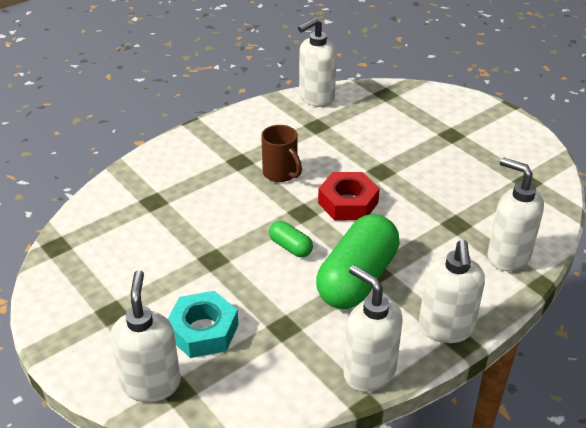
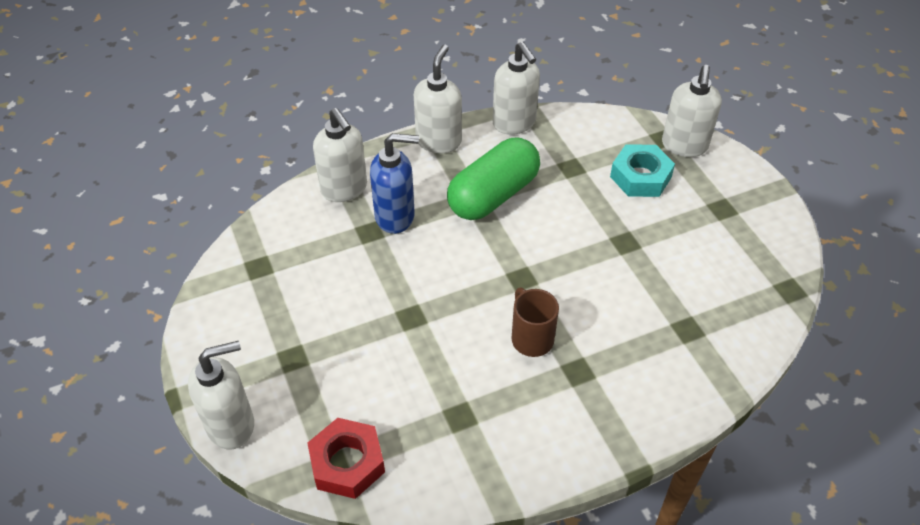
camera: 165 degrees left, 10 degrees up
green capsule [269,221,313,257] -> none
white soap dispenser [298,17,337,107] -> white soap dispenser moved to [188,341,254,449]
red nut [318,172,380,220] -> red nut moved to [307,418,385,499]
none -> blue soap dispenser [370,133,419,234]

